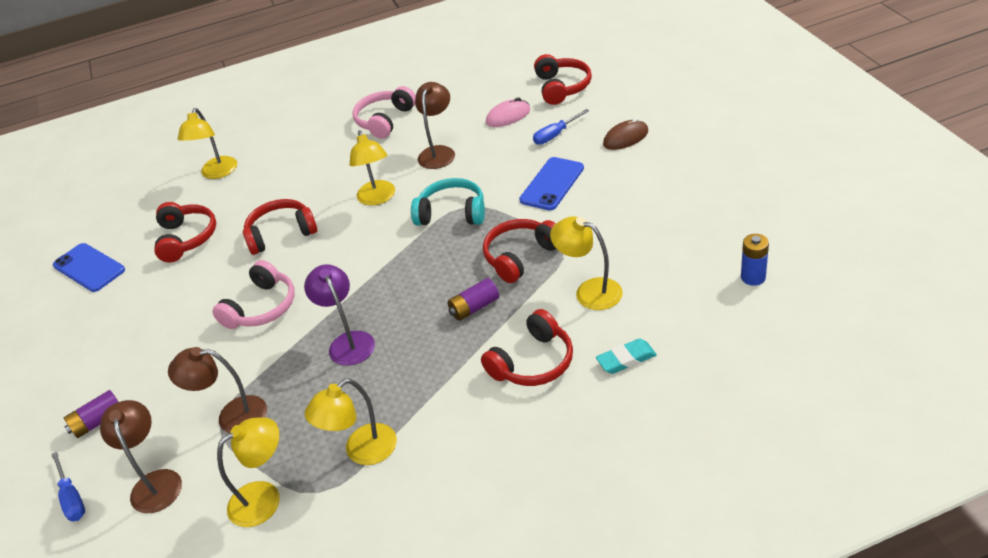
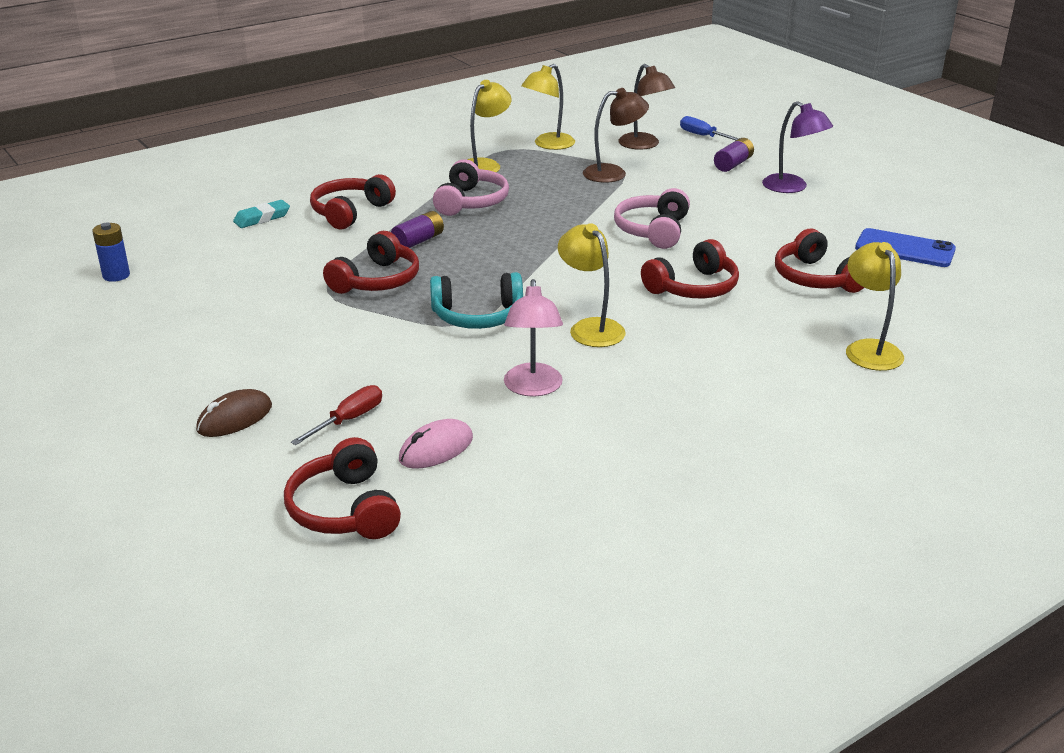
camera: 160 degrees right, 10 degrees down
purple lamp [304,264,375,366] -> purple lamp moved to [762,101,833,193]
pink headphones [352,86,416,138] -> pink headphones moved to [433,159,509,216]
brown lamp [415,82,455,169] -> pink lamp [504,279,563,397]
blue phone [519,157,584,210] -> none
blue screwdriver [533,109,590,145] -> red screwdriver [291,385,382,445]
yellow lamp [550,216,623,310] -> none

